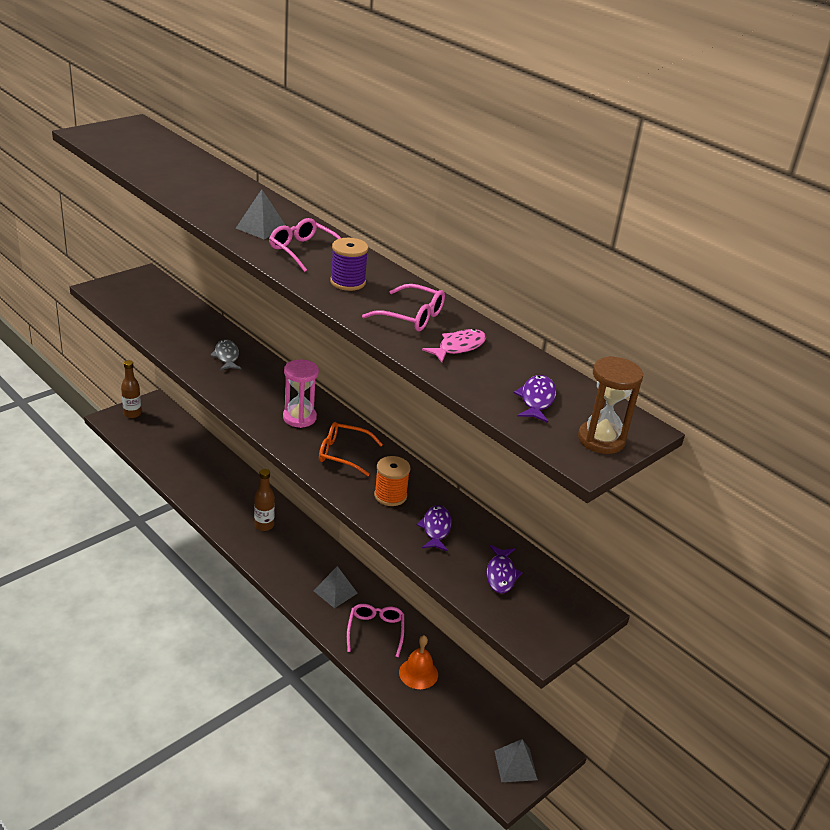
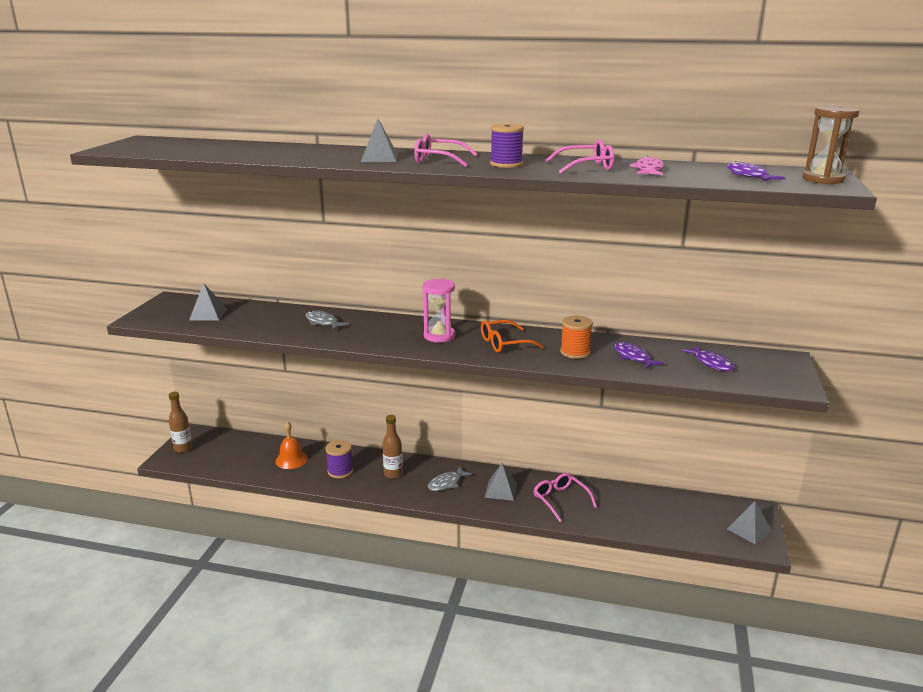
camera: 30 degrees left, 10 degrees down
orange bell [399,635,438,689] -> orange bell moved to [275,421,308,469]
none -> grey pyramid [189,283,227,321]
none -> purple spool [325,440,353,478]
none -> grey fish [428,466,472,491]

